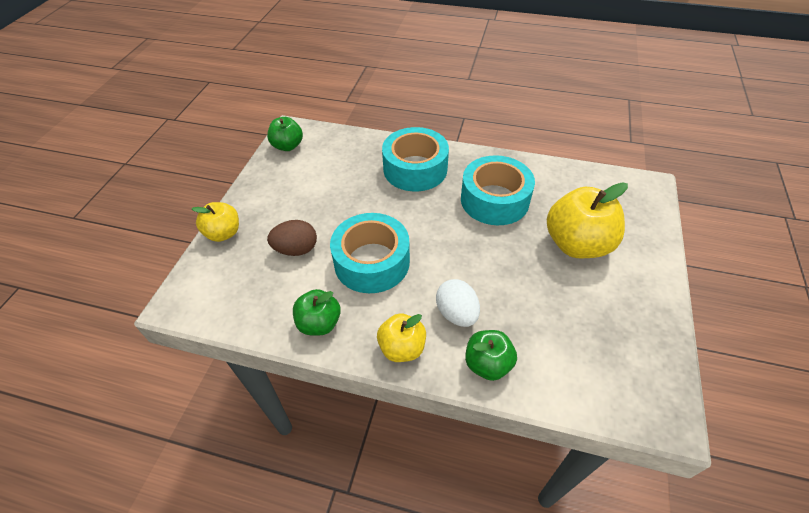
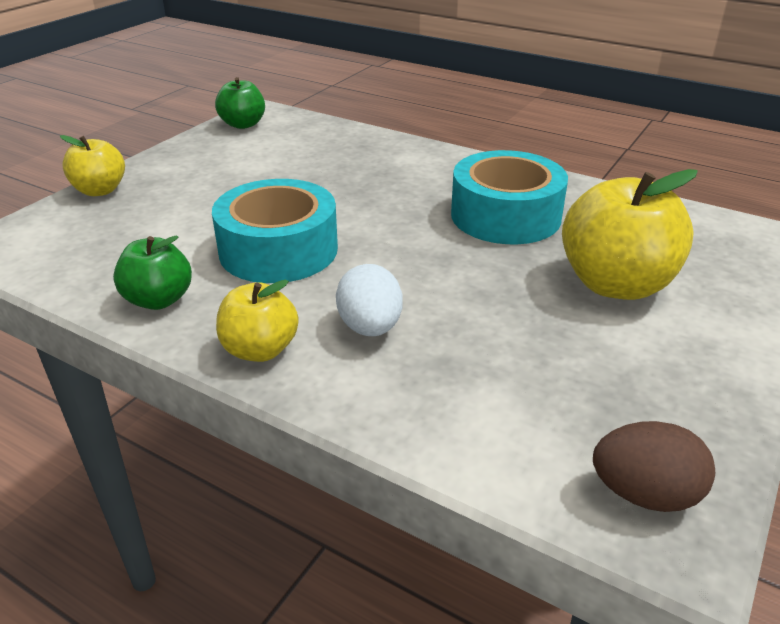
camera: 15 degrees right, 15 degrees down
brown egg [267,220,317,256] -> brown egg moved to [593,421,715,512]
turquoise tape [382,127,449,191] -> none
green apple [465,330,517,381] -> none

